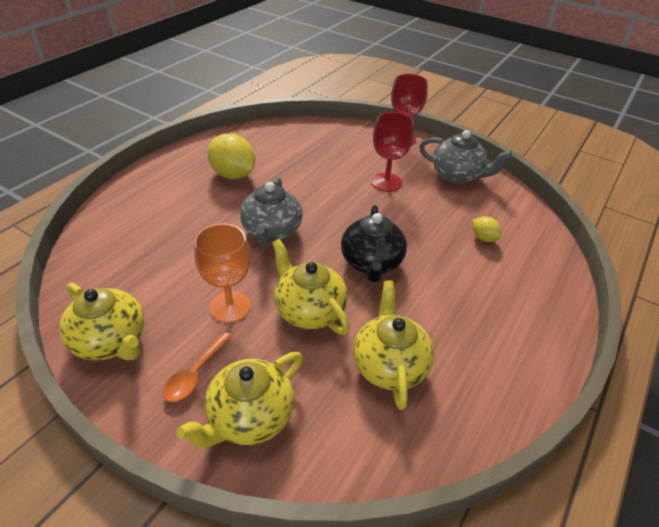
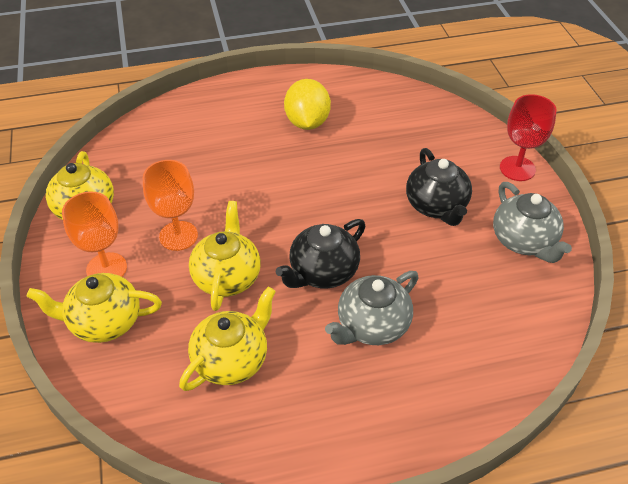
camera: 45 degrees right, 5 degrees up
orange spoon [163,332,232,402] -> orange goblet [62,192,127,277]
grey teapot [240,177,303,247] -> grey teapot moved to [325,271,419,345]
red goblet [371,112,414,192] -> black teapot [406,148,472,226]
yellow lemon [473,216,502,242] -> none

